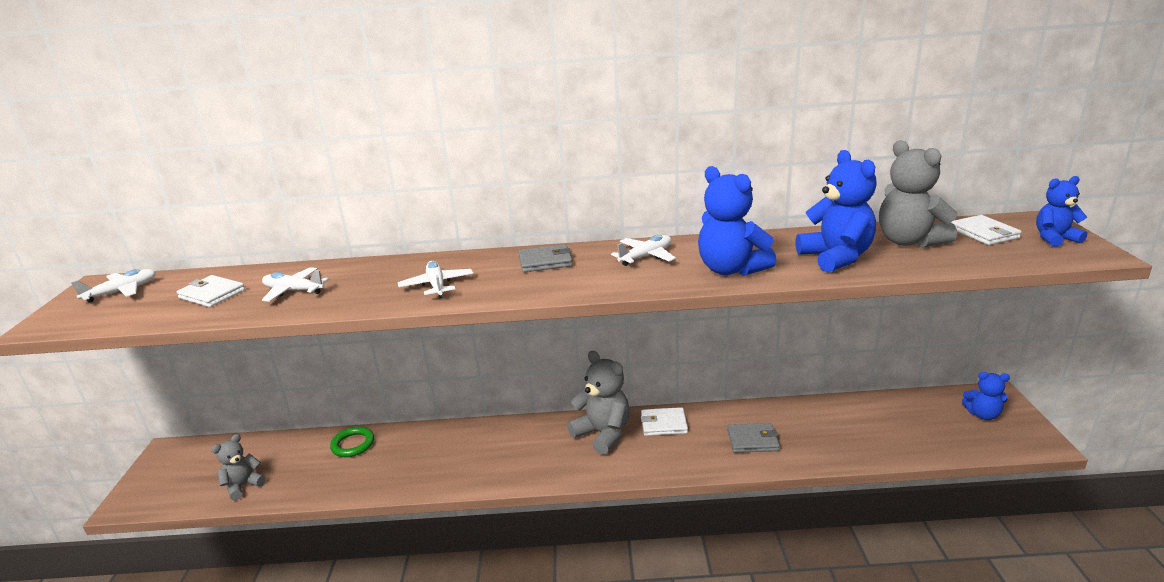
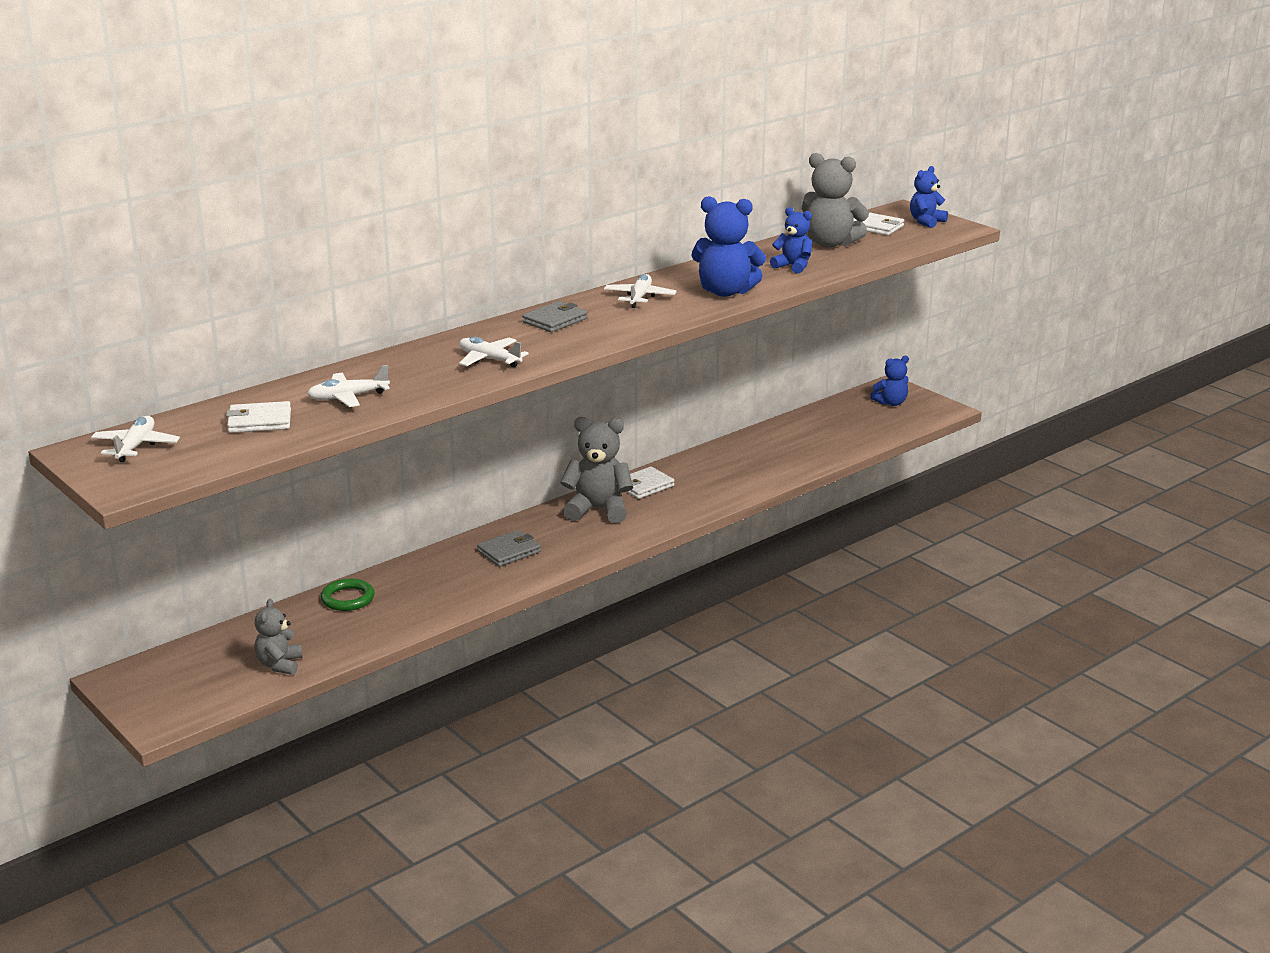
camera: 40 degrees left, 0 degrees up
grey wallet [727,423,780,453] -> grey wallet moved to [477,530,541,567]
blue teddy bear [795,150,877,273] -> blue teddy bear [770,207,813,274], size x0.60

